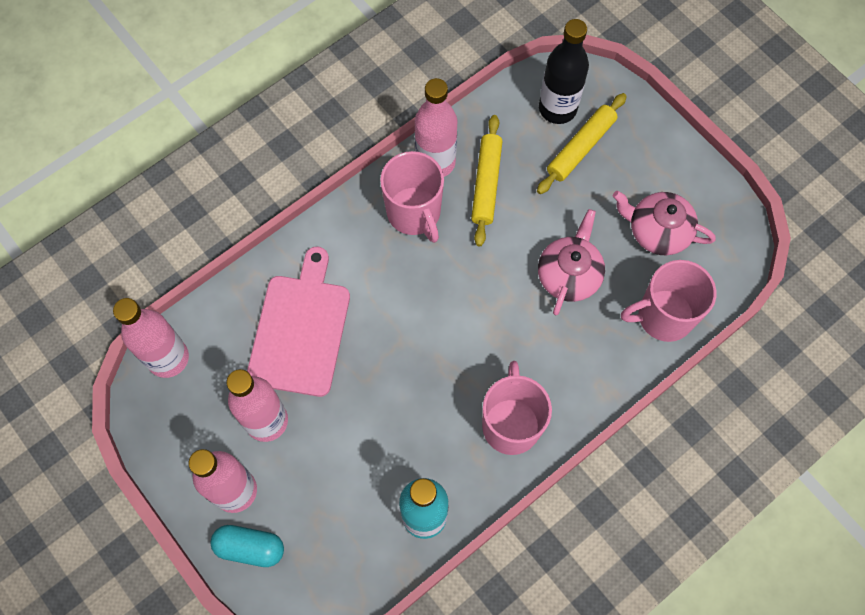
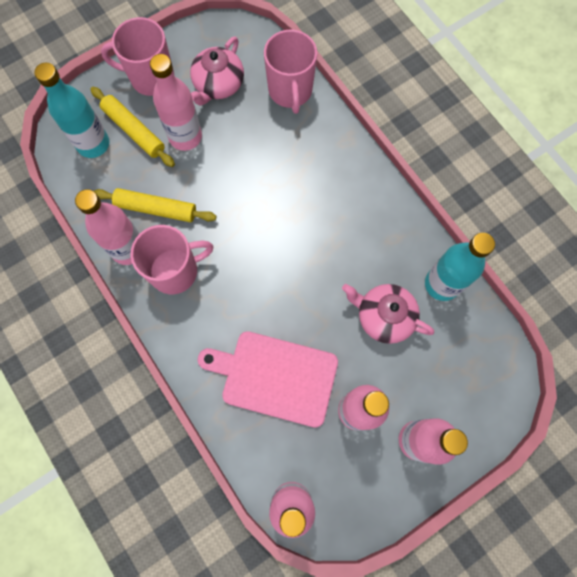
camera: 85 degrees left, 5 degrees up
turquoise capsule [210,525,284,567] -> none
pink mug [482,361,552,455] -> pink mug moved to [101,17,174,96]
pink teapot [538,209,605,315] -> pink teapot moved to [342,284,434,344]
black bottle [539,19,589,124] -> turquoise bottle [34,63,109,158]
none -> pink bottle [150,54,202,151]

